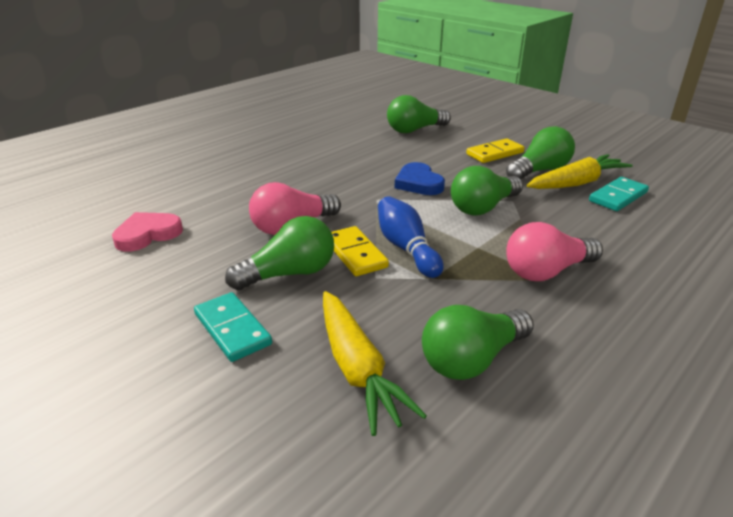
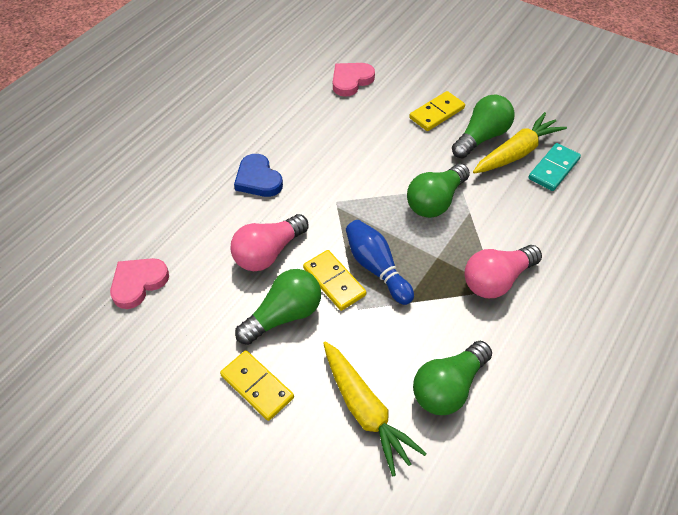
camera: 10 degrees left, 20 degrees up
turquoise domino [194,292,272,362] -> yellow domino [220,350,294,421]
green light bulb [387,95,451,133] -> pink heart [333,63,375,97]
blue heart [395,162,445,195] -> blue heart moved to [234,154,283,197]

